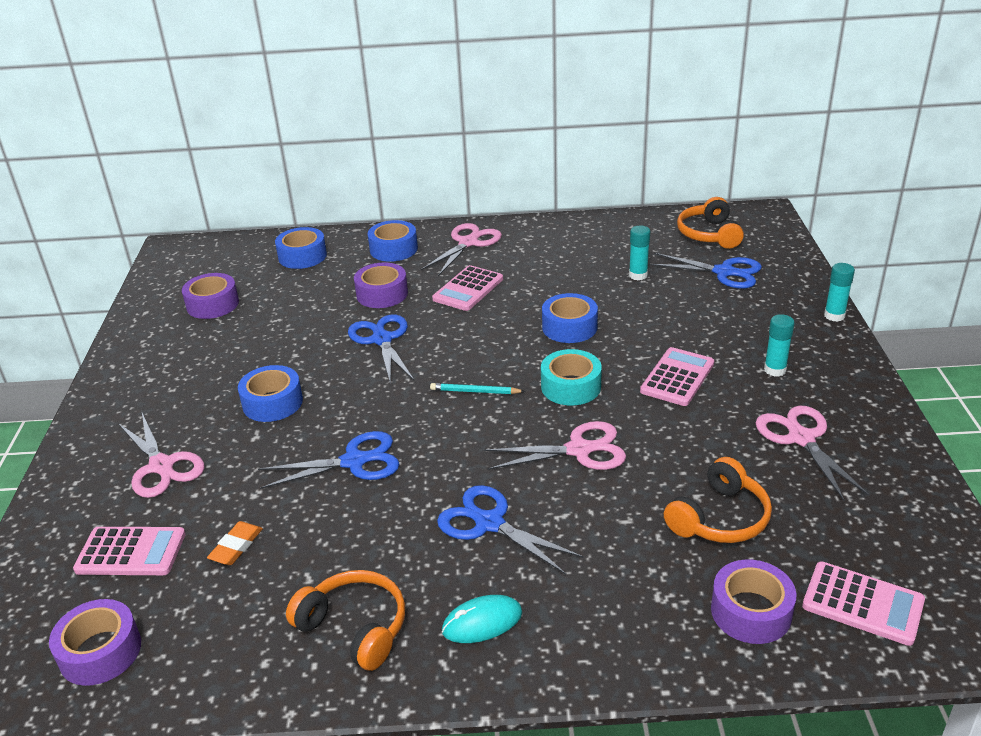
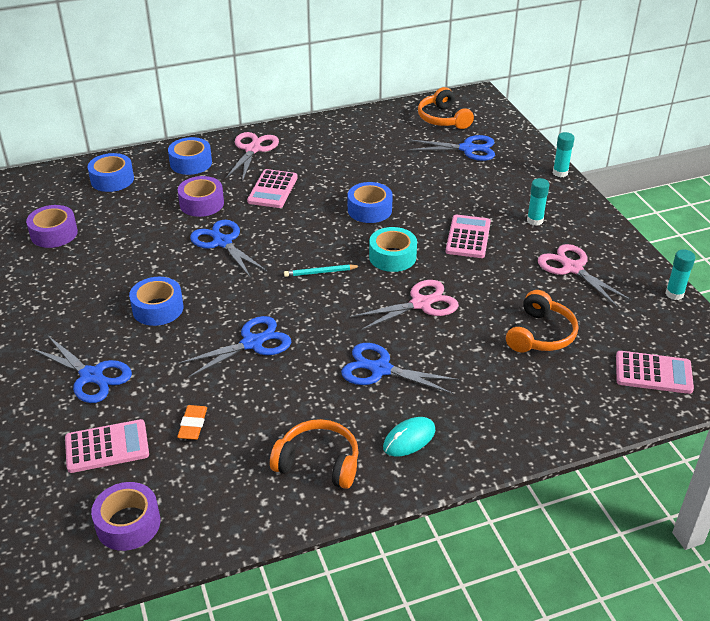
camera: 20 degrees left, 5 degrees up
pink scissors [118,413,204,498] -> blue scissors [31,336,132,403]
turquoise glue stick [629,226,650,280] -> turquoise glue stick moved to [665,249,695,300]
purple tape [711,560,796,644] -> none

